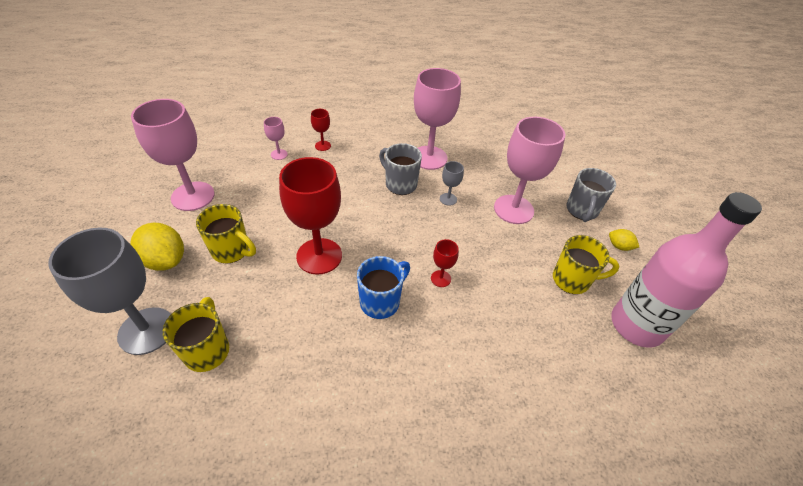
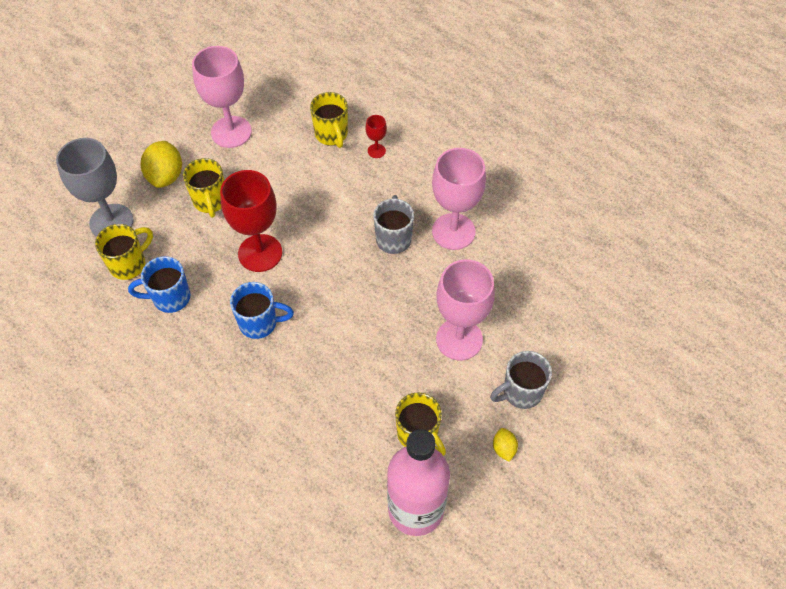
camera: 50 degrees right, 10 degrees up
pink goblet [264,117,288,160] -> yellow mug [310,92,348,148]
red goblet [431,239,458,287] -> none
grey goblet [440,161,464,206] -> none
none -> blue mug [128,256,190,313]

